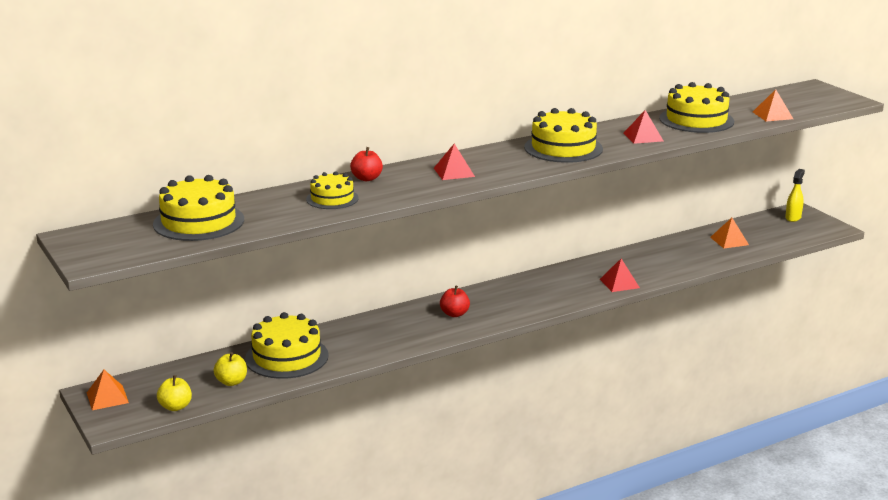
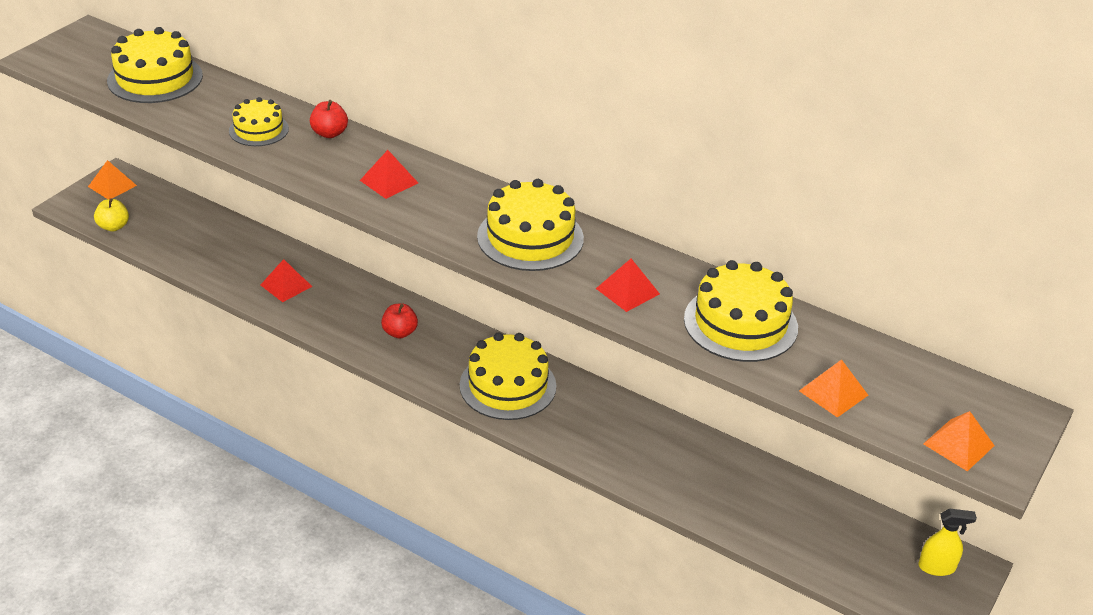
camera: 60 degrees right, 15 degrees up
yellow apple [213,352,247,386] -> none
yellow cake [245,312,329,379] -> yellow cake moved to [460,332,556,420]
red pyramid [600,259,640,292] -> red pyramid moved to [261,259,313,302]
orange pyramid [710,218,749,249] -> orange pyramid moved to [923,411,995,471]

